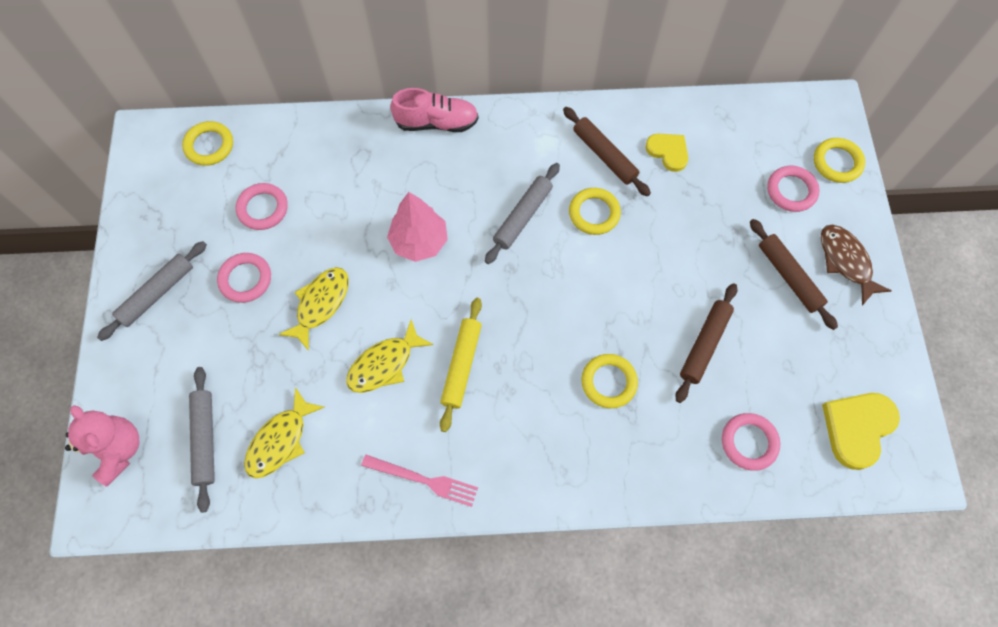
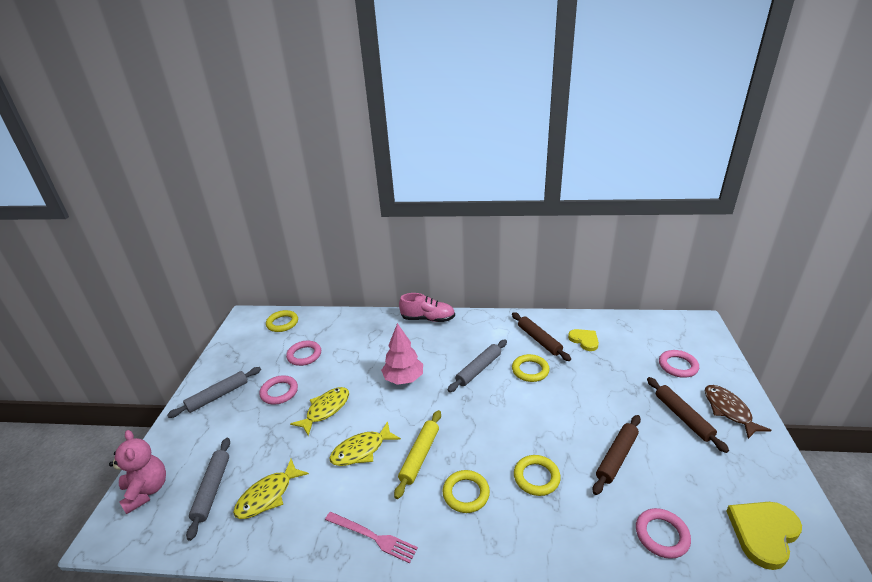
camera: 10 degrees right, 35 degrees down
yellow ring [814,138,865,183] -> yellow ring moved to [443,470,490,513]

